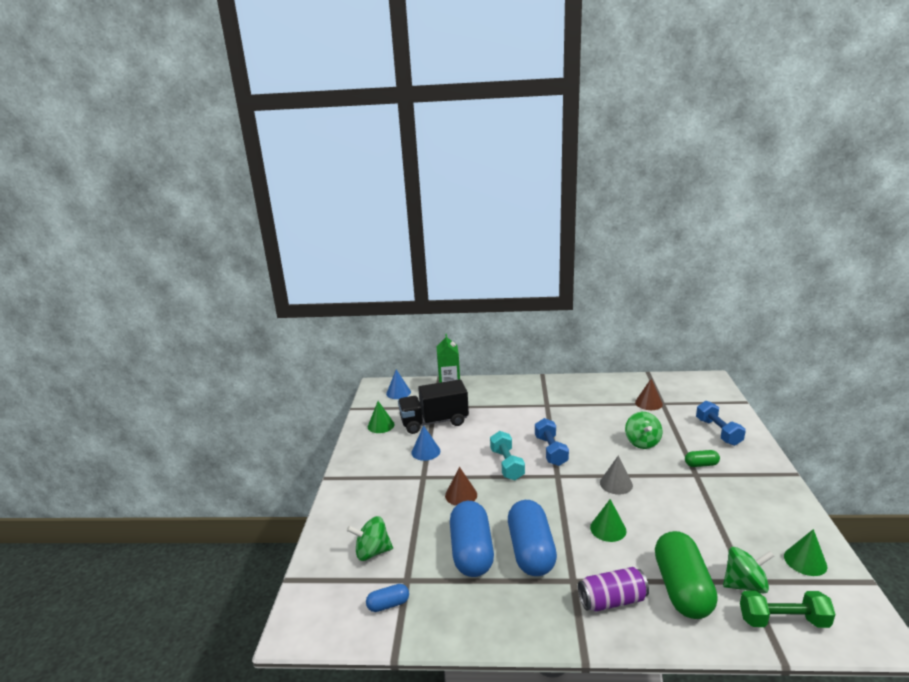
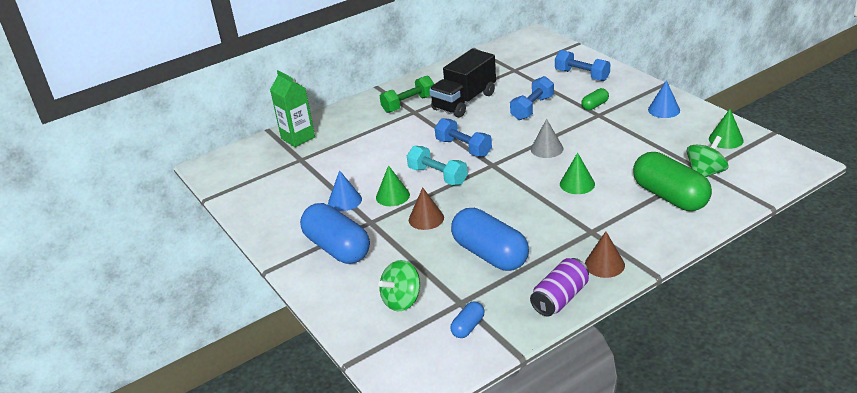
camera: 35 degrees left, 10 degrees up
green cone [368,401,395,433] -> green cone moved to [376,165,410,206]
blue cone [386,370,411,399] -> blue cone moved to [648,80,680,118]
black truck [398,379,469,434] -> black truck moved to [429,49,496,118]
blue capsule [508,500,557,576] -> blue capsule moved to [300,203,370,264]
purple can [578,567,649,611] -> purple can moved to [530,258,589,317]
green spinning top [625,412,662,449] -> blue dumbbell [510,76,554,120]
brown cone [635,379,663,410] -> brown cone moved to [585,231,625,278]
green dumbbell [740,591,836,628] -> green dumbbell moved to [380,76,434,113]

